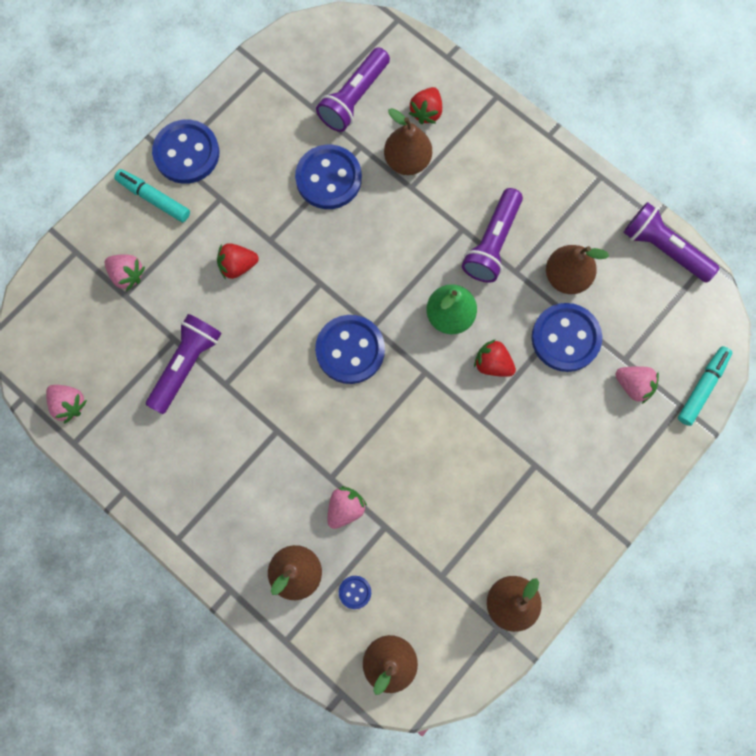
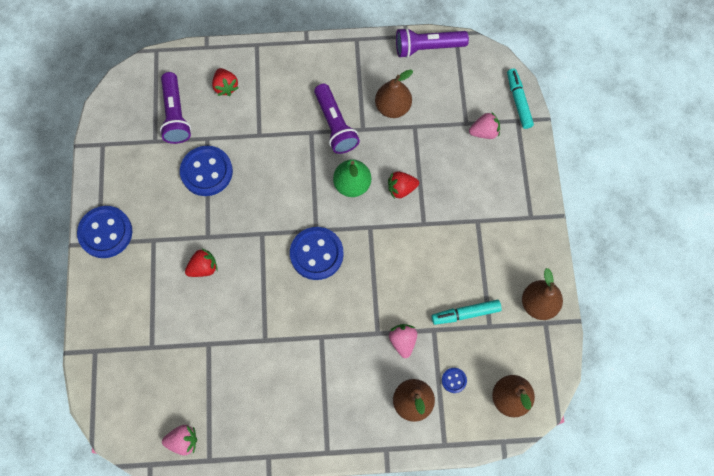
camera: 45 degrees left, 5 degrees down
pink strawberry [105,254,145,291] -> none
turquoise marker [114,169,190,222] -> turquoise marker moved to [432,300,502,325]
purple flashlight [146,314,222,414] -> none
red strawberry [217,243,259,279] -> red strawberry turned 150 degrees counterclockwise [185,248,217,277]
brown pear [384,108,432,175] -> none
blue button [532,303,602,372] -> none

